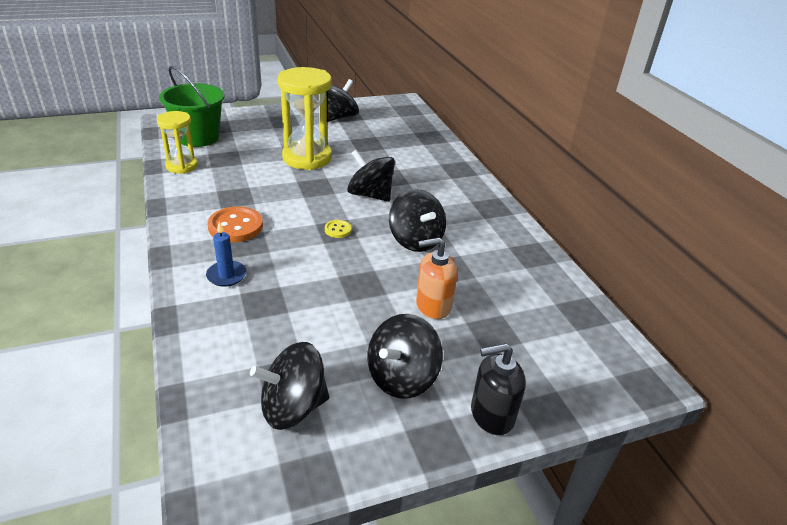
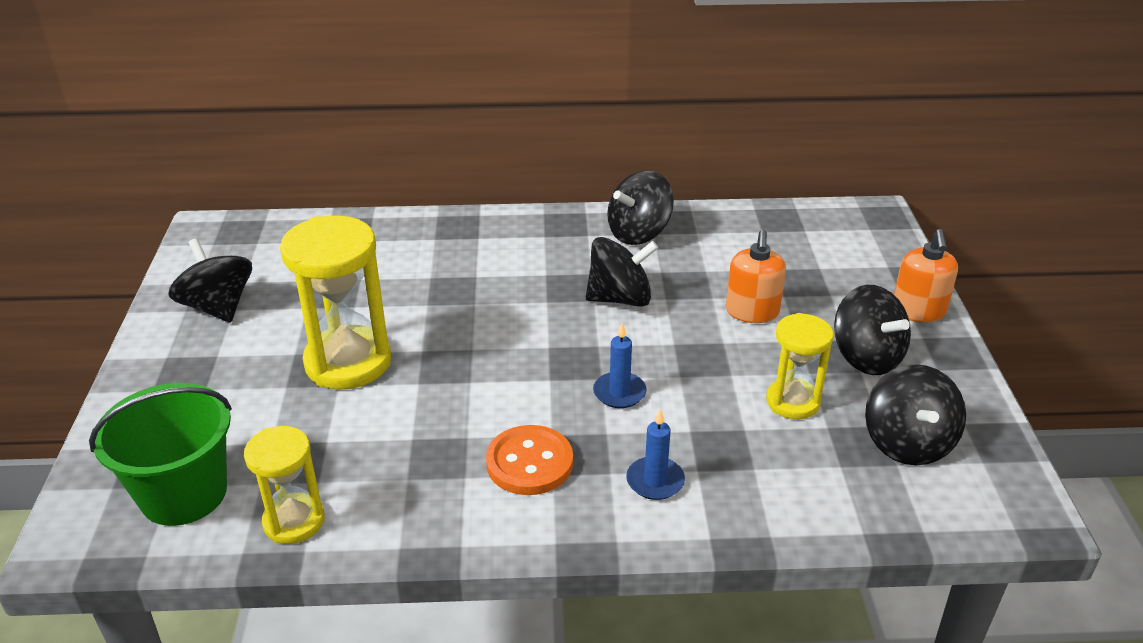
camera: 70 degrees left, 0 degrees up
yellow button [325,220,352,238] -> none
black spinning top [347,150,395,202] -> black spinning top moved to [607,170,674,245]
black soap dispenser [471,343,526,435] -> orange soap dispenser [894,229,958,322]
none -> blue candle [593,323,646,408]
none -> yellow hourglass [766,313,834,419]

